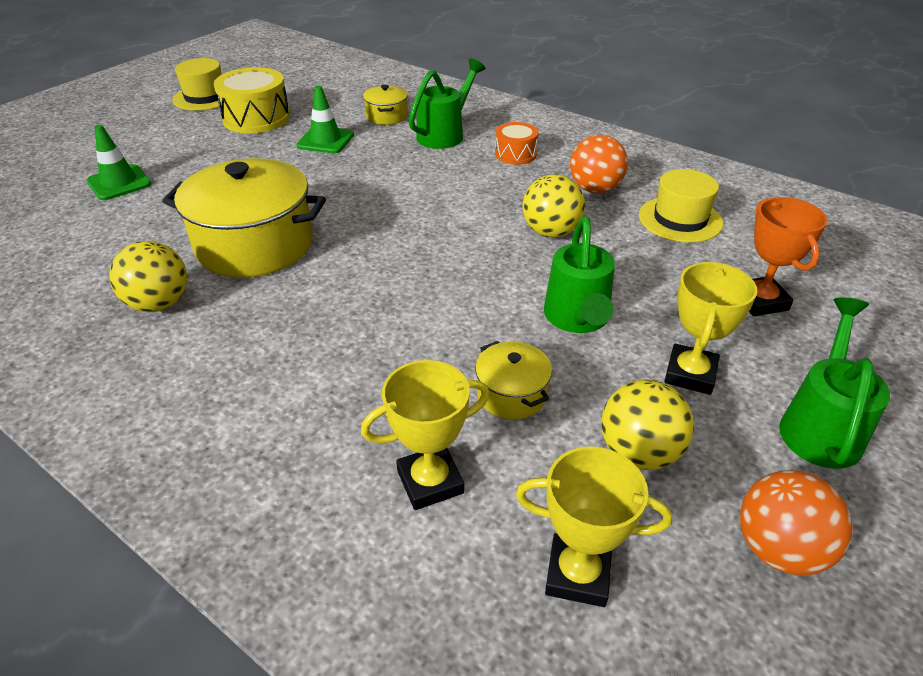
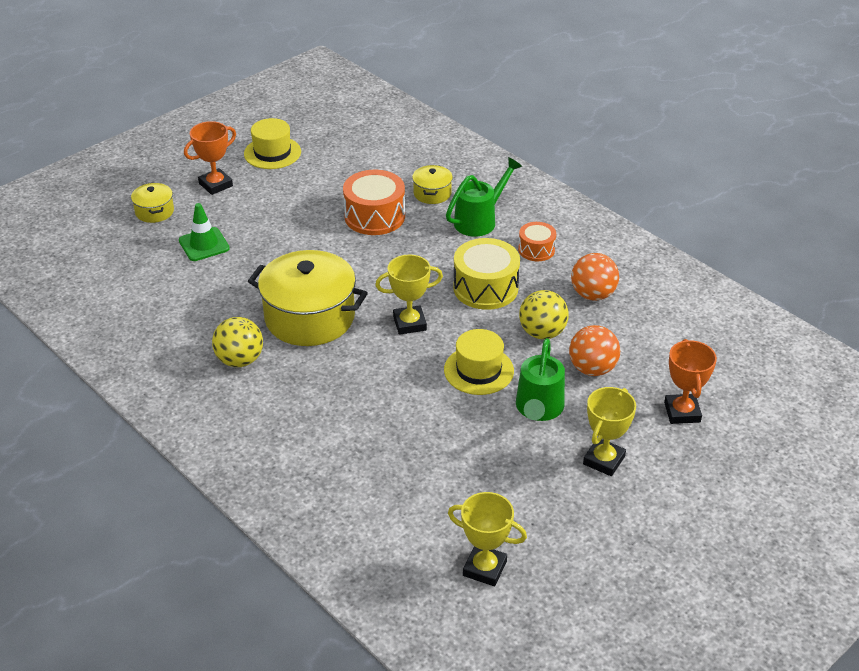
camera: 10 degrees right, 0 degrees up
yellow drum [214,67,290,134] -> yellow drum moved to [453,238,520,310]
green traffic cone [296,86,354,153] -> orange drum [343,170,405,235]
yellow trophy [361,360,490,510] -> yellow trophy moved to [375,254,443,335]
yellow pot [475,341,552,419] -> yellow pot moved to [131,183,174,223]
yellow ball [601,379,694,470] -> none
yellow hat [639,169,723,243] -> yellow hat moved to [444,329,514,395]
orange ball [740,470,853,575] -> orange ball moved to [569,325,620,376]
green watering can [779,297,890,469] -> none
none -> orange trophy [184,121,236,195]

